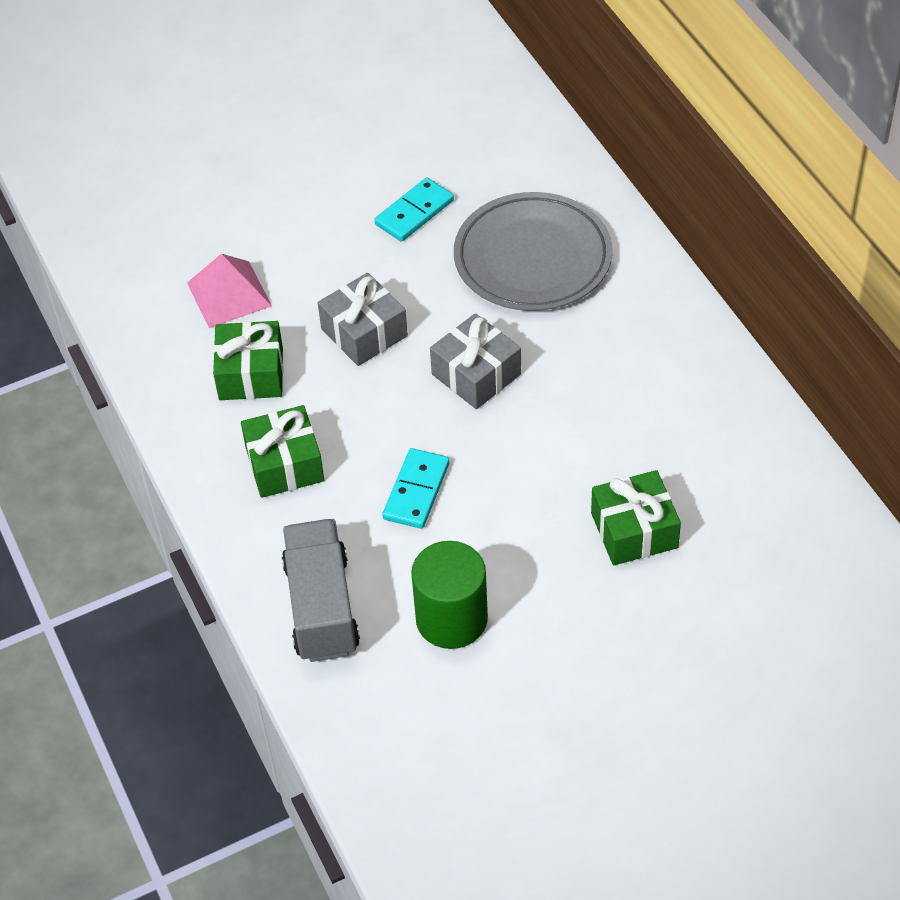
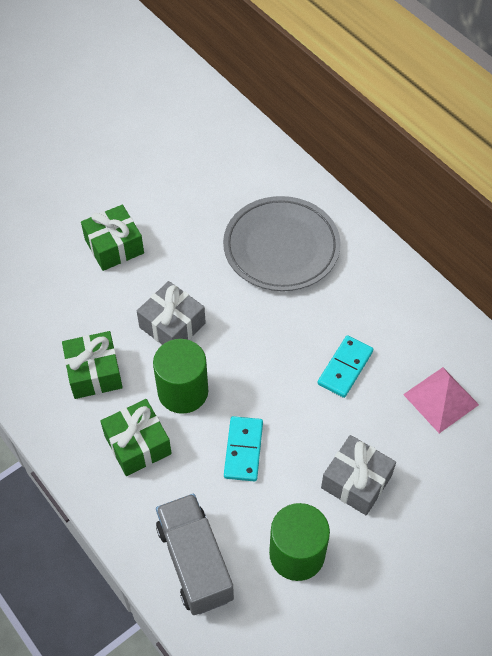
camera: 15 degrees left, 5 degrees up
pink pyramid [187,254,272,328] -> pink pyramid moved to [403,367,479,433]
turquoise domino [375,177,454,242] -> turquoise domino moved to [318,335,373,398]
grey gift [430,313,521,409] -> grey gift moved to [321,435,396,515]
green gift [591,470,681,565] -> green gift moved to [81,205,144,271]
none -> green cylinder [153,339,208,414]

